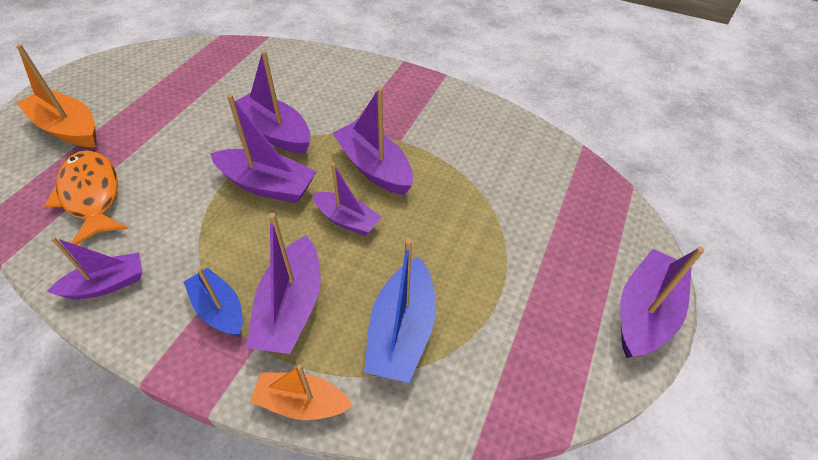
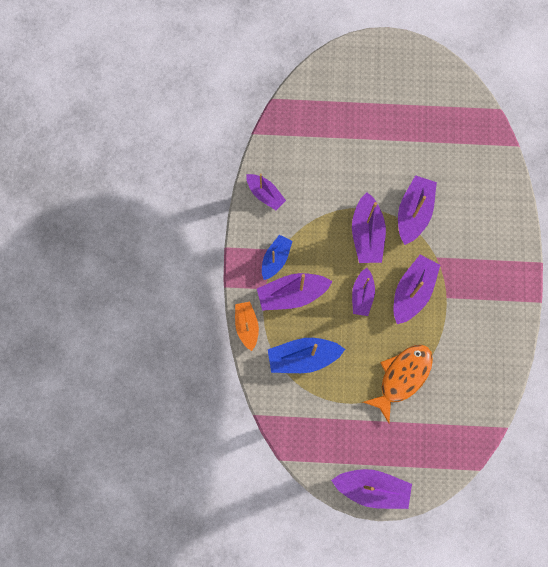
camera: 70 degrees right, 25 degrees up
orange boat [16,44,97,147] -> none
orange fish [44,150,128,245] -> orange fish moved to [363,345,433,423]

